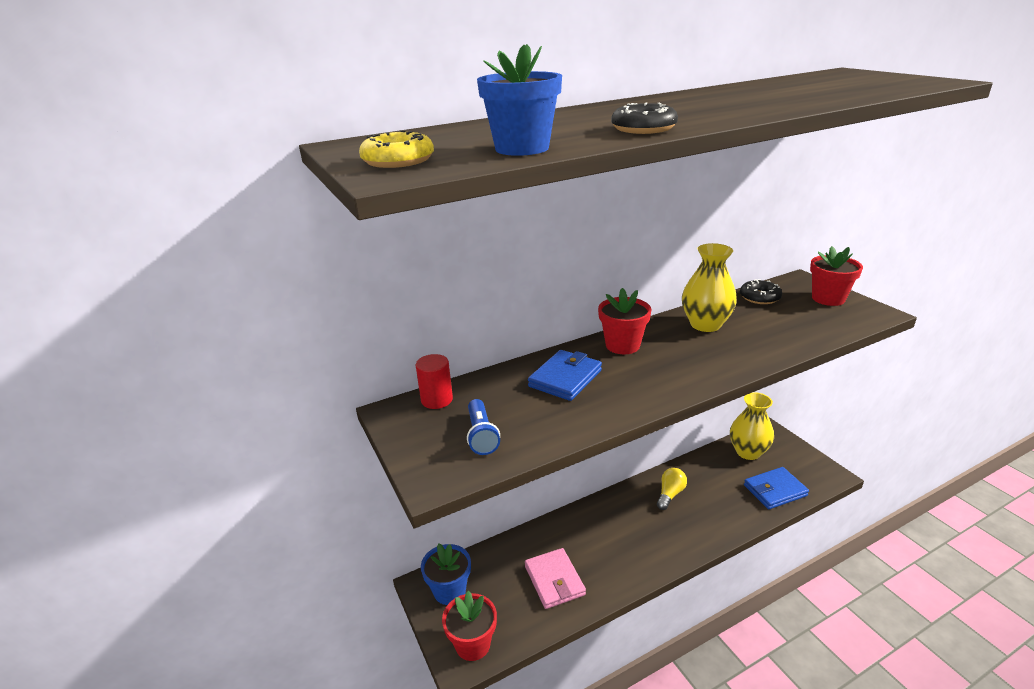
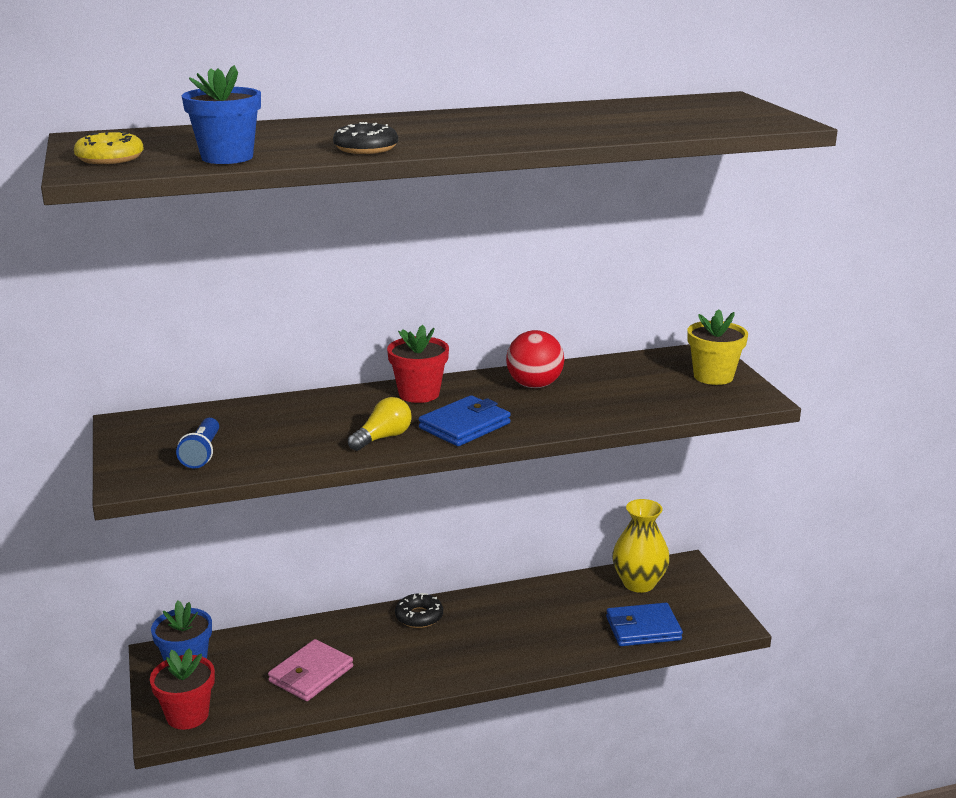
camera: 10 degrees right, 5 degrees down
red cylinder [416,354,453,409] -> none
pink wallet [525,548,586,609] -> pink wallet turned 45 degrees clockwise [268,639,353,701]
blue wallet [528,350,602,401] -> blue wallet moved to [419,395,511,446]
yellow light bulb [657,468,687,510] -> yellow light bulb moved to [348,397,412,451]
yellow vase [682,243,737,332] -> red ball [506,330,564,388]
black donut [740,279,782,304] -> black donut moved to [395,593,443,628]
red flower pot [810,246,863,306] -> yellow flower pot [687,309,748,385]

